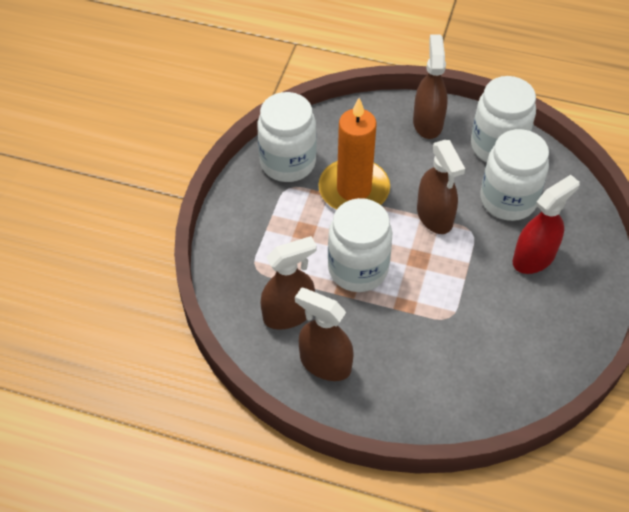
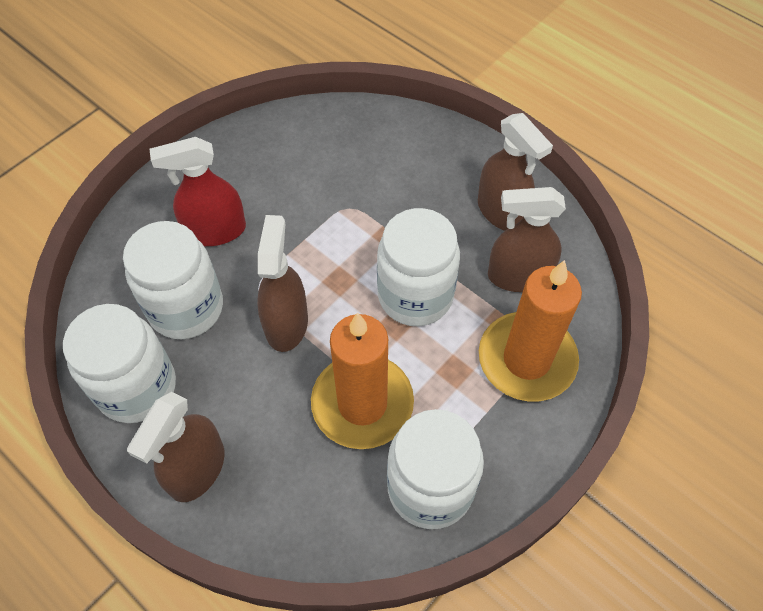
camera: 155 degrees left, 5 degrees up
none -> orange candle [479,260,582,402]

